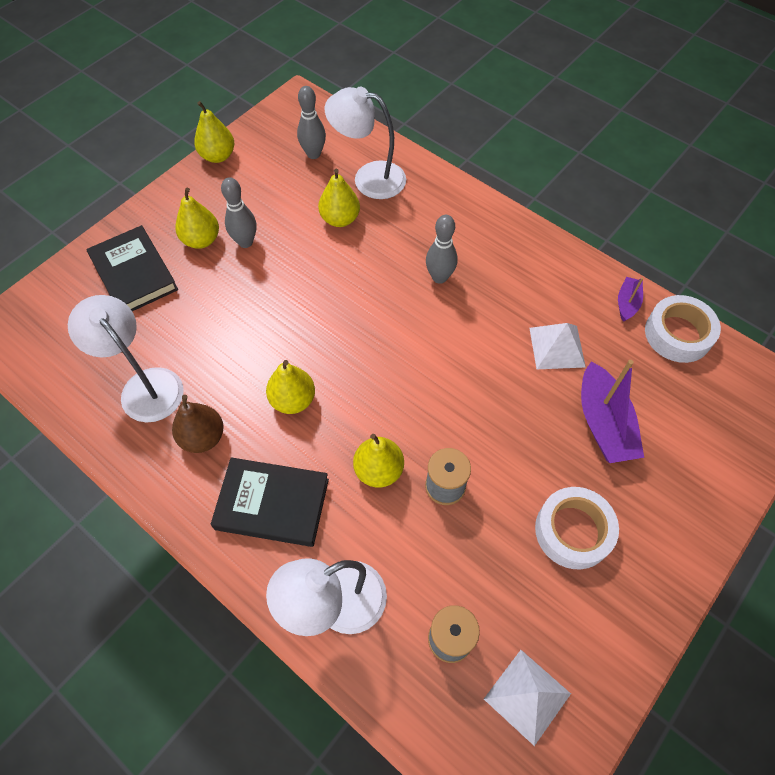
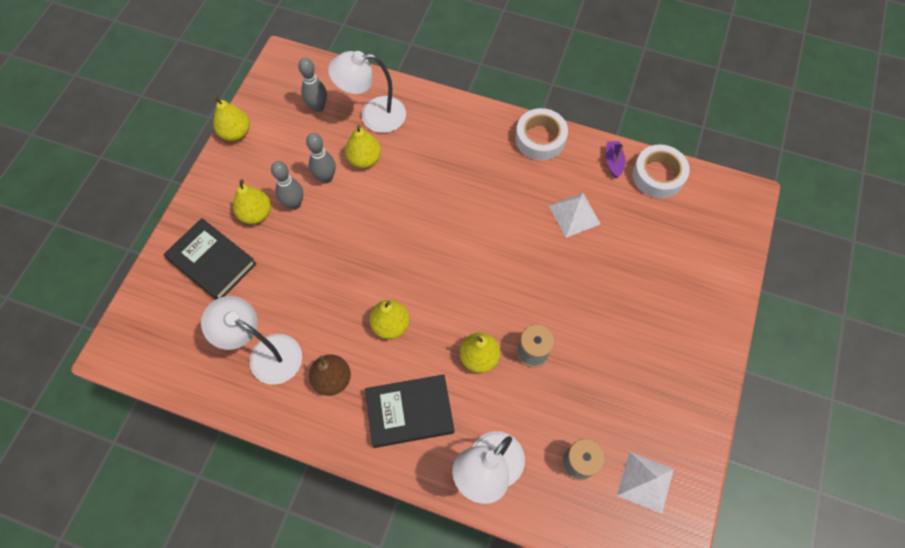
camera: 20 degrees left, 5 degrees up
grey bowling pin [426,215,457,284] -> grey bowling pin moved to [306,133,336,183]
white tape [535,487,619,569] -> white tape moved to [515,108,568,161]
purple boat [581,360,644,463] -> none

